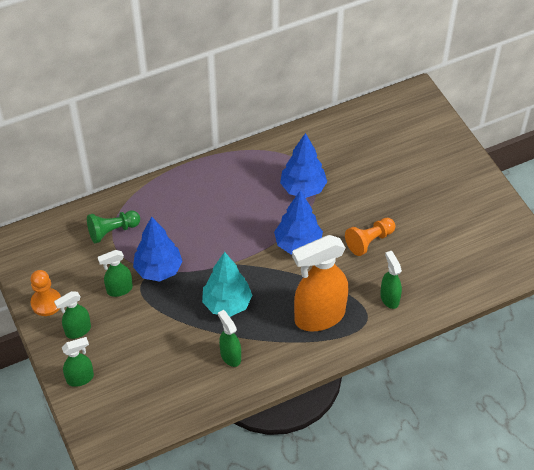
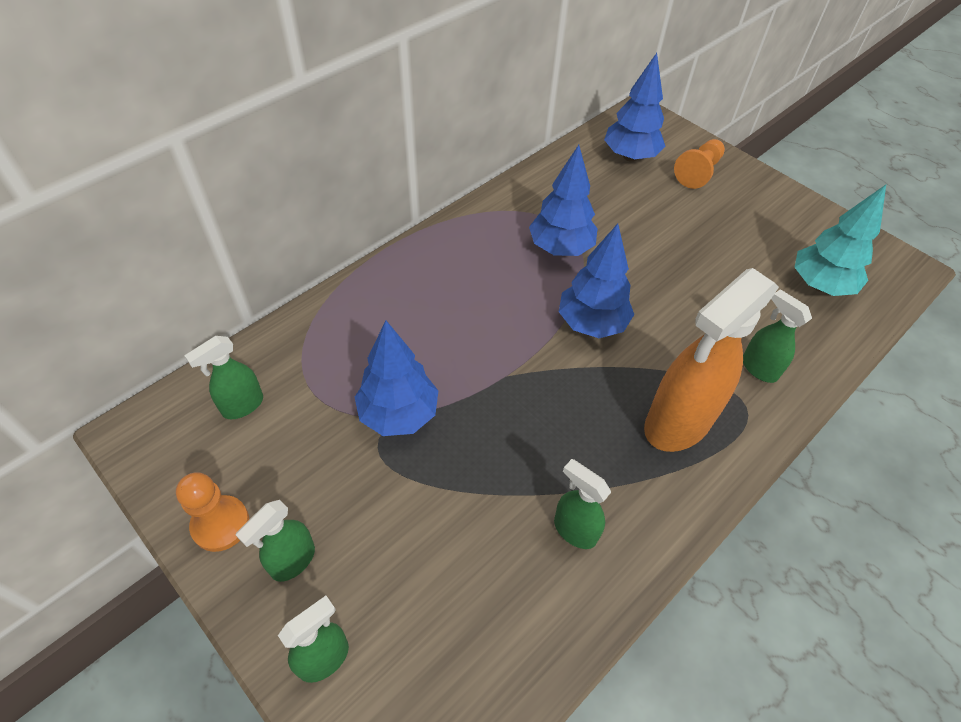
camera: 20 degrees left, 0 degrees up
green pawn [87,211,140,243] -> none
green spray bottle [98,250,133,297] -> green spray bottle moved to [184,336,263,419]
turquoise tree [202,252,252,317] -> turquoise tree moved to [794,185,886,296]
orange pawn [345,218,396,256] -> orange pawn moved to [674,139,725,189]
none -> blue tree [604,53,666,162]

